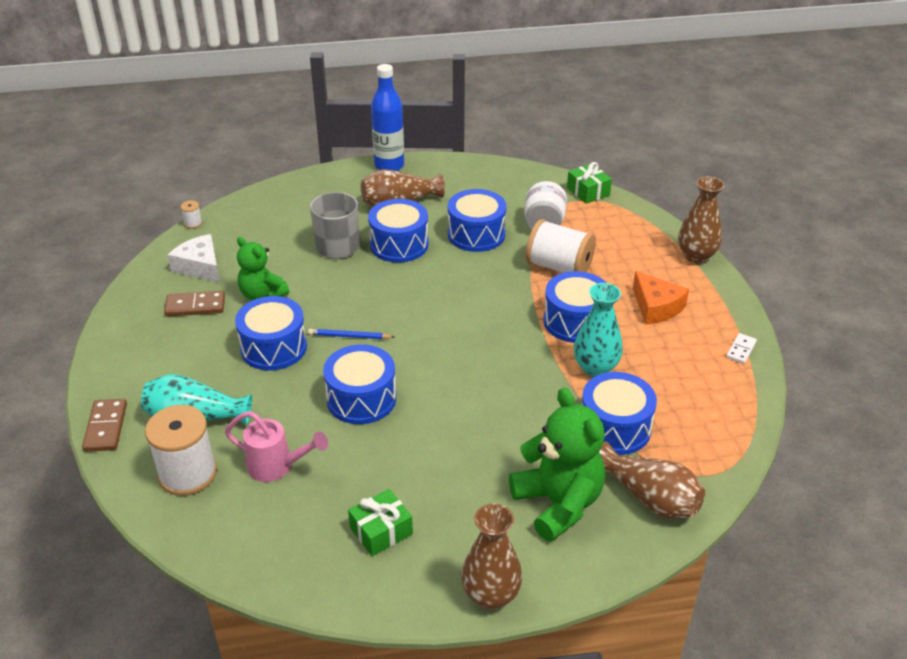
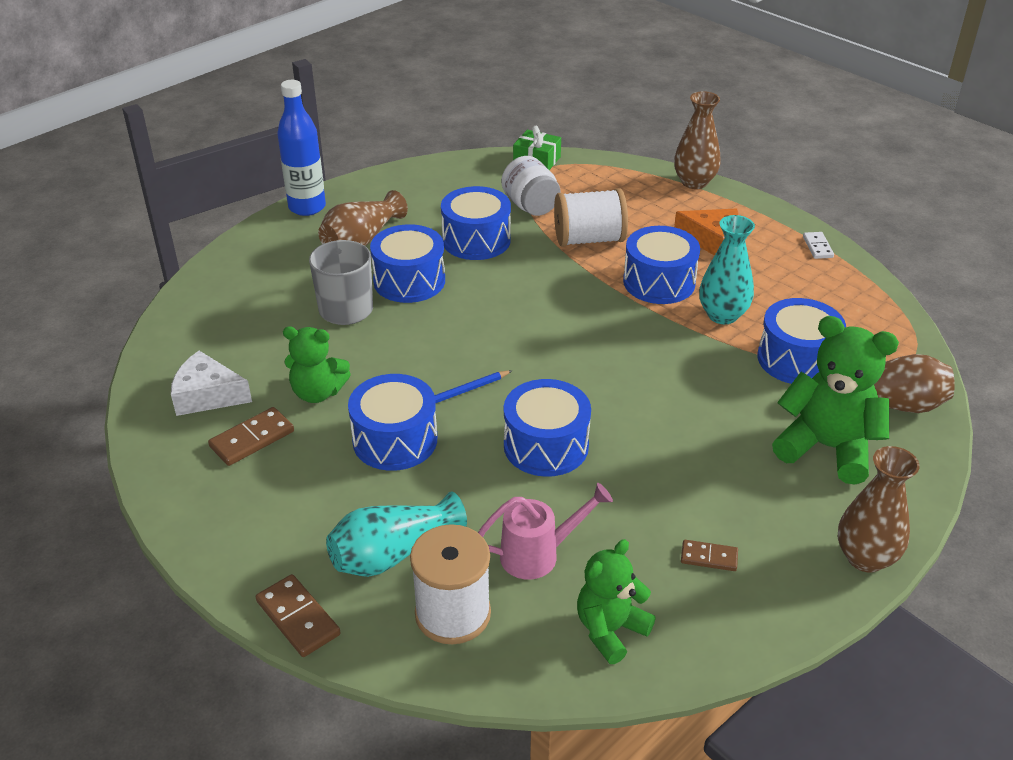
camera: 35 degrees left, 0 degrees up
white spool [181,201,202,229] -> none
green gift [348,489,413,556] -> brown domino [681,540,738,571]
none -> green teddy bear [577,539,656,664]

